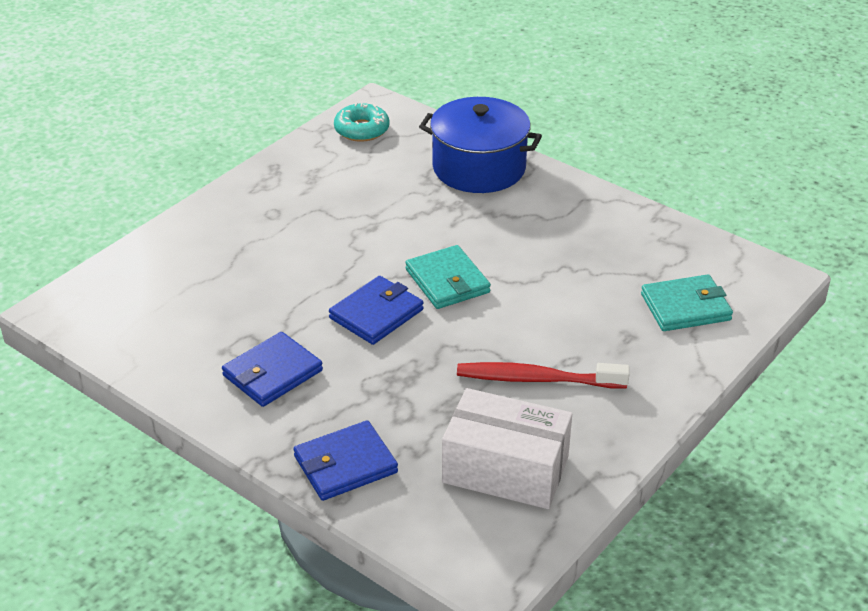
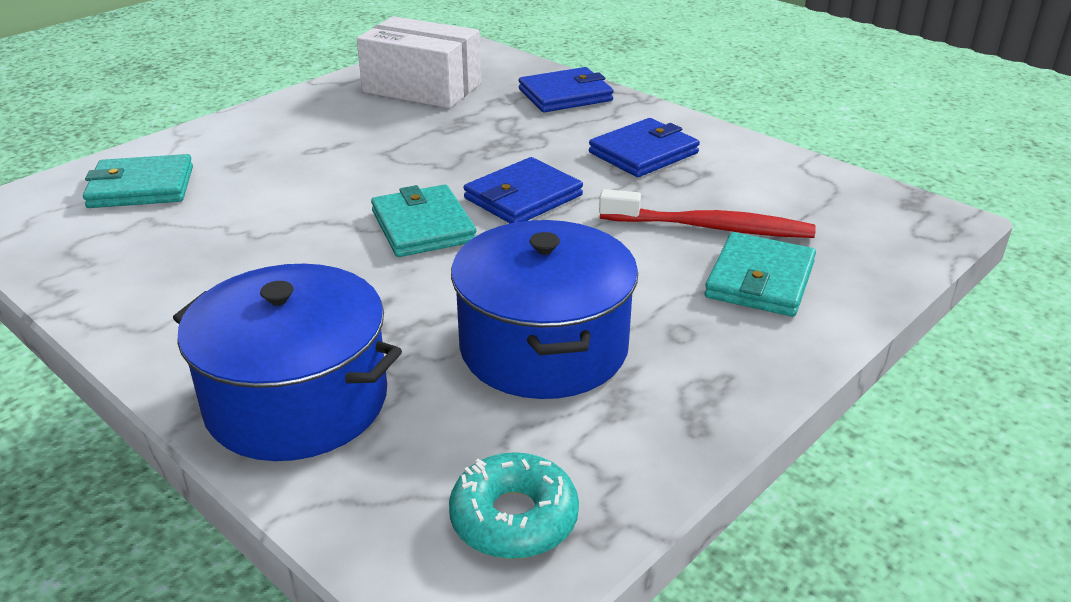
camera: 175 degrees left, 5 degrees down
red toothbrush [457,362,630,388] -> red toothbrush moved to [599,189,816,238]
none -> blue pot [451,220,638,399]
none -> turquoise wallet [704,232,816,317]

